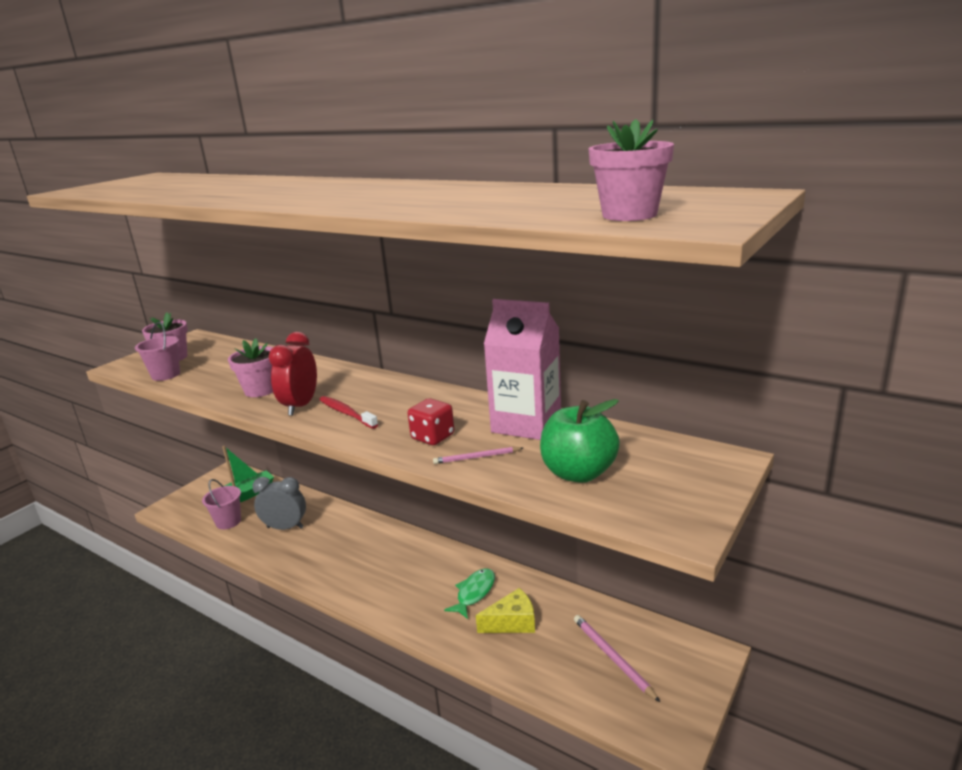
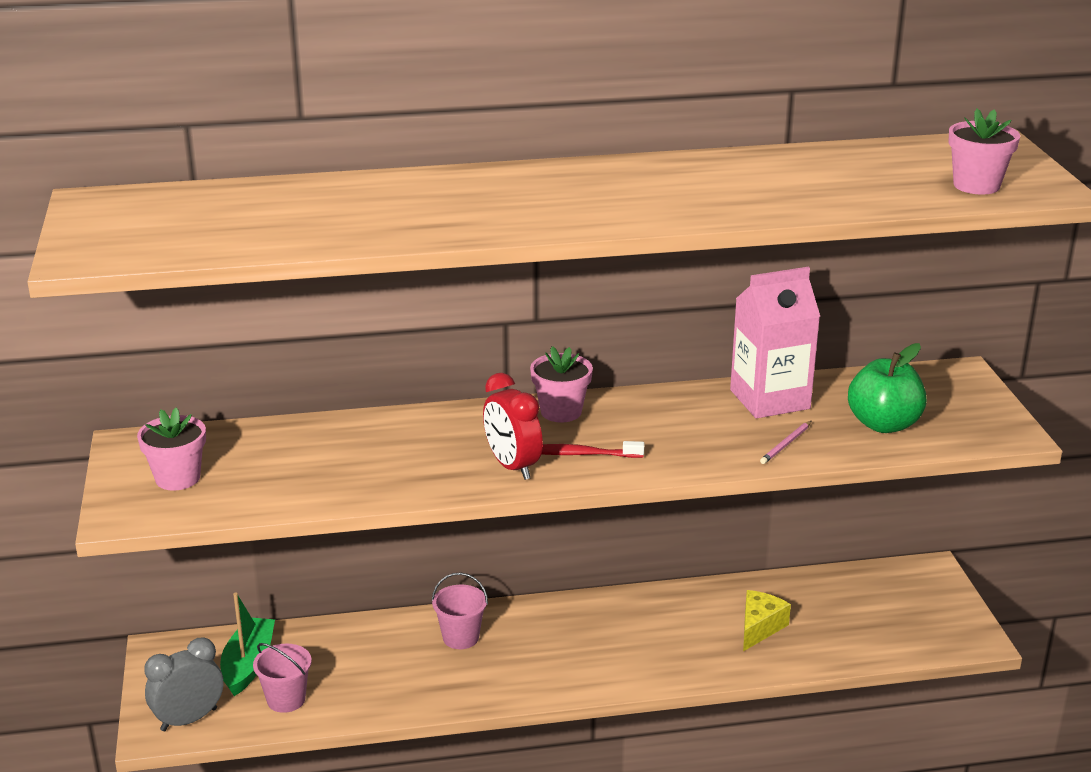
camera: 45 degrees left, 5 degrees up
pink bucket [135,322,180,381] -> pink bucket moved to [432,573,488,649]
pink flower pot [228,338,273,397] -> pink flower pot moved to [530,346,593,423]
grey clock [252,477,306,530] -> grey clock moved to [144,638,223,731]
red dice [407,398,454,445] -> none
green fish [444,568,495,619] -> none
pink pencil [574,615,660,702] -> none

